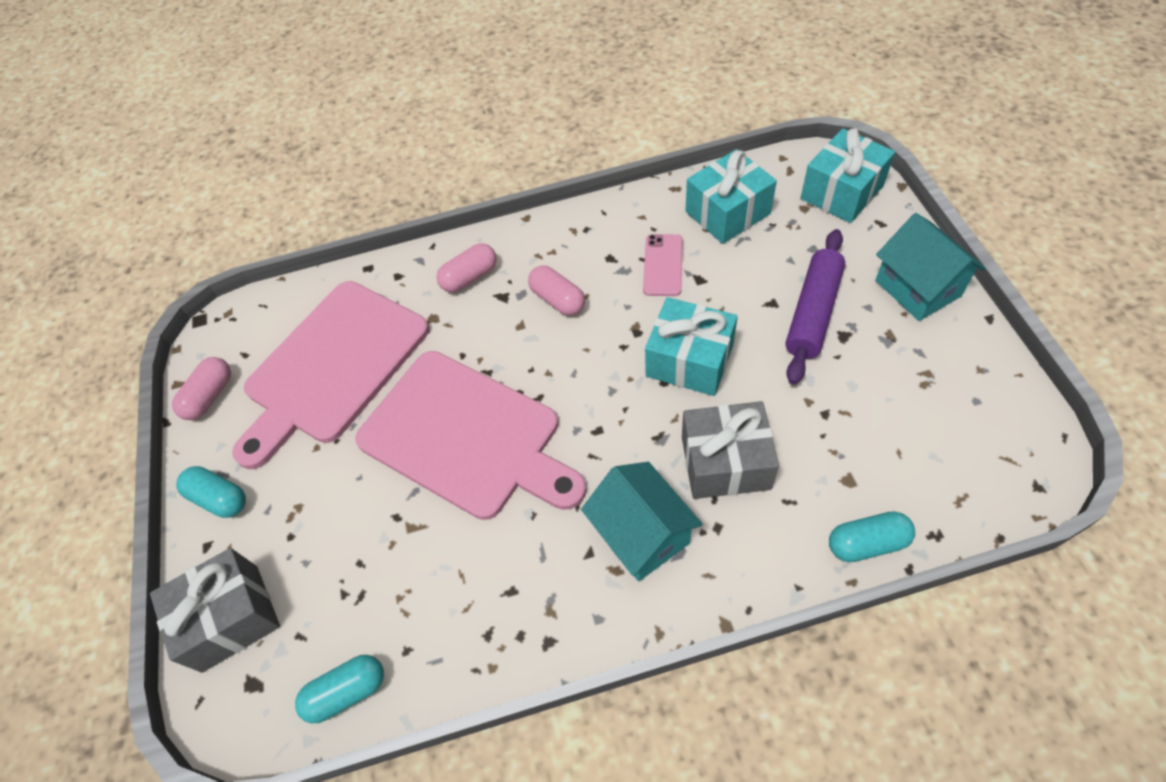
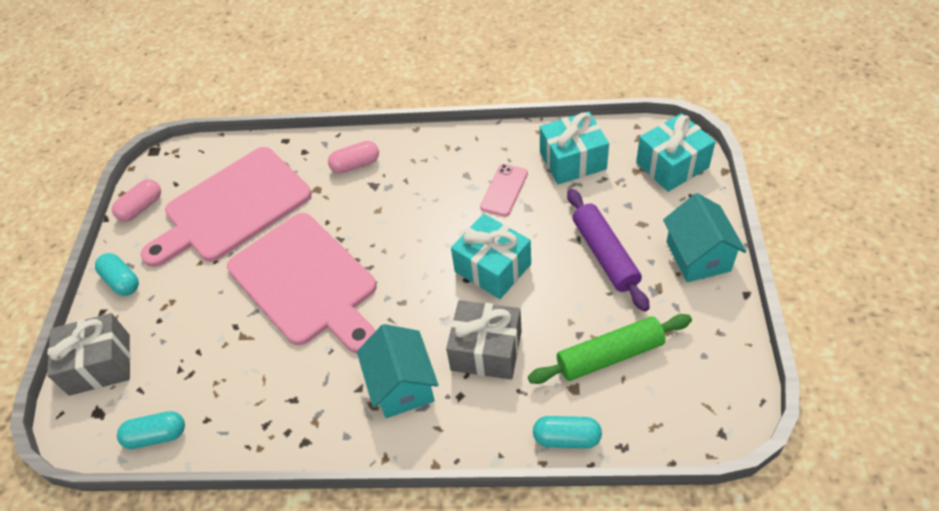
camera: 15 degrees right, 5 degrees down
pink capsule [528,265,585,316] -> none
purple rolling pin [785,229,845,385] -> purple rolling pin turned 60 degrees counterclockwise [567,189,650,312]
none -> green rolling pin [528,314,692,384]

